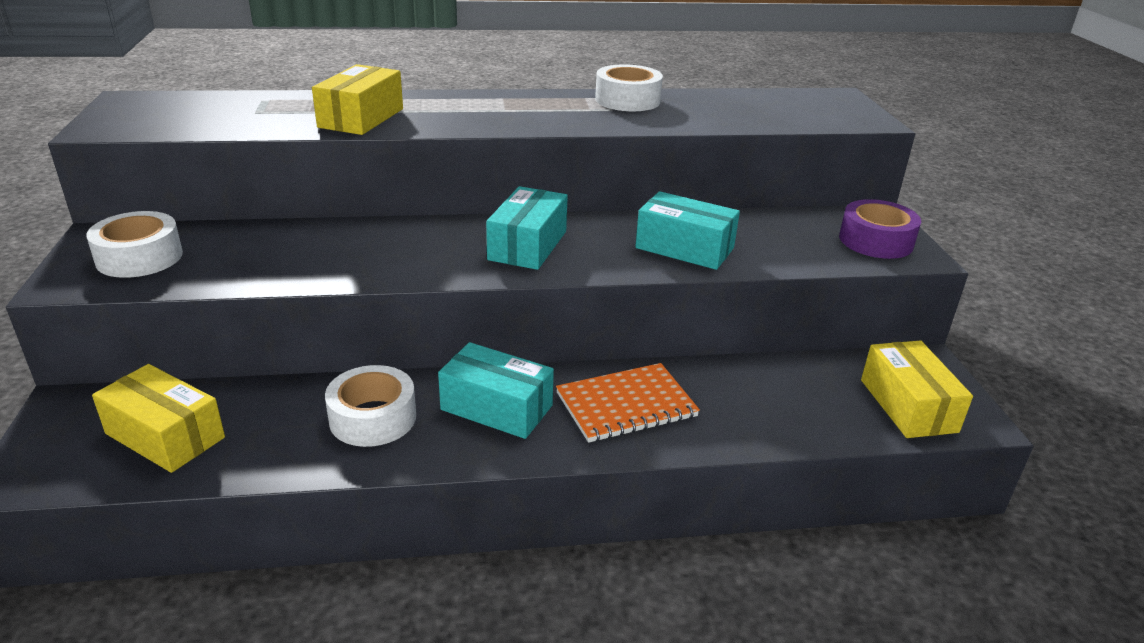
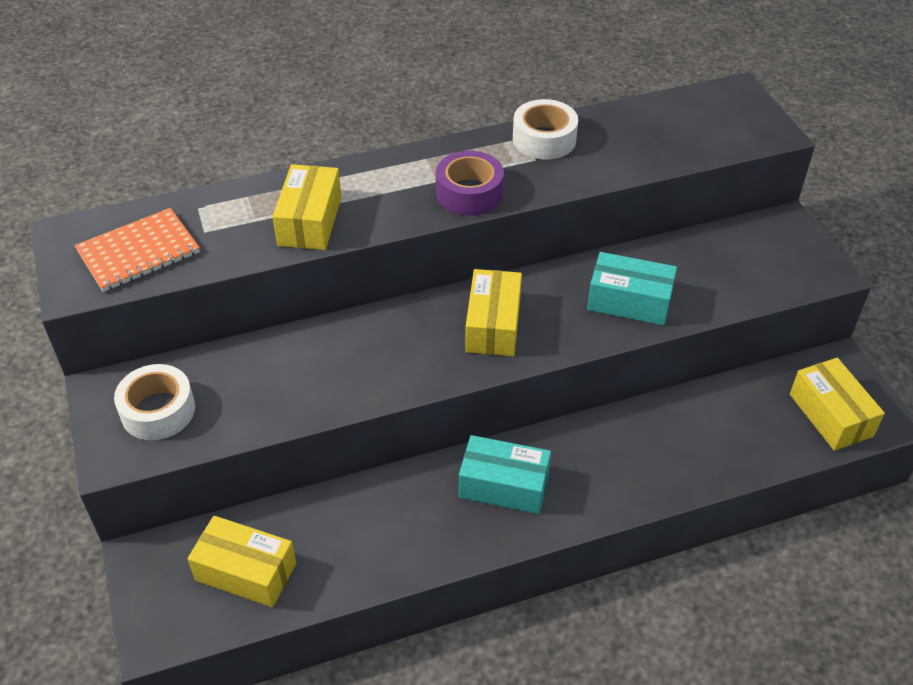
camera: 10 degrees left, 15 degrees up
white tape [325,365,416,447] -> none
turquoise box [486,186,568,270] -> yellow box [465,269,522,356]
orange notebook [556,363,700,443] -> orange notebook moved to [74,208,200,292]
purple tape [839,199,921,259] -> purple tape moved to [436,151,504,216]

